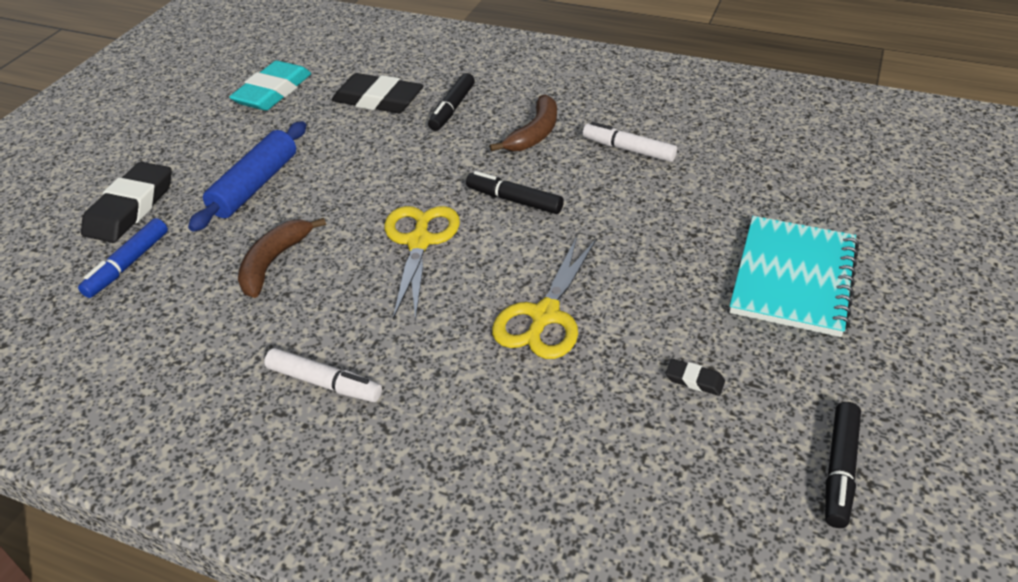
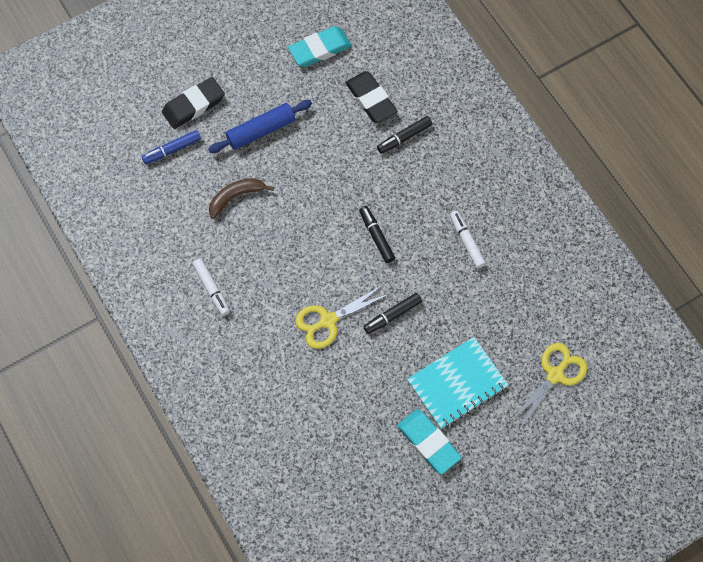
camera: 35 degrees right, 25 degrees up
yellow scissors [385,206,460,321] -> yellow scissors moved to [511,343,588,429]
brown banana [490,95,557,152] -> none
black eraser [666,359,725,396] -> none
black marker [825,402,861,528] -> black marker moved to [364,293,422,334]
none -> turquoise eraser [397,409,462,474]

